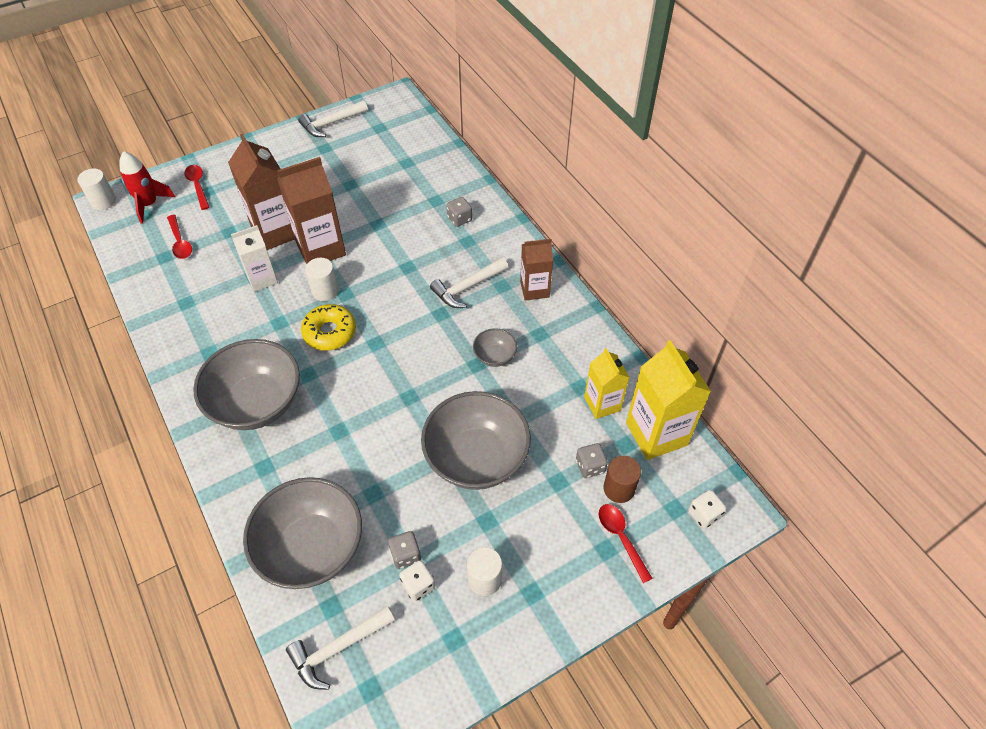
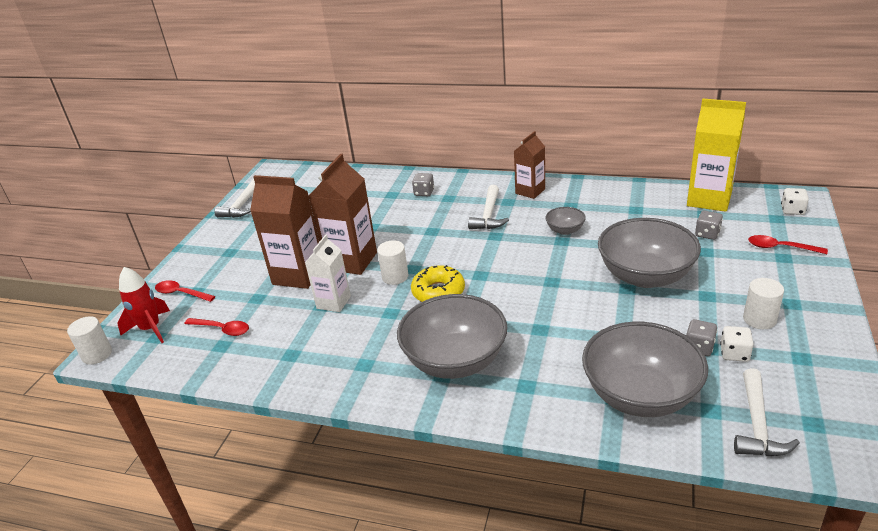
camera: 40 degrees left, 20 degrees down
yellow carton [584,348,630,419] -> none
brown cylinder [603,456,641,503] -> none

